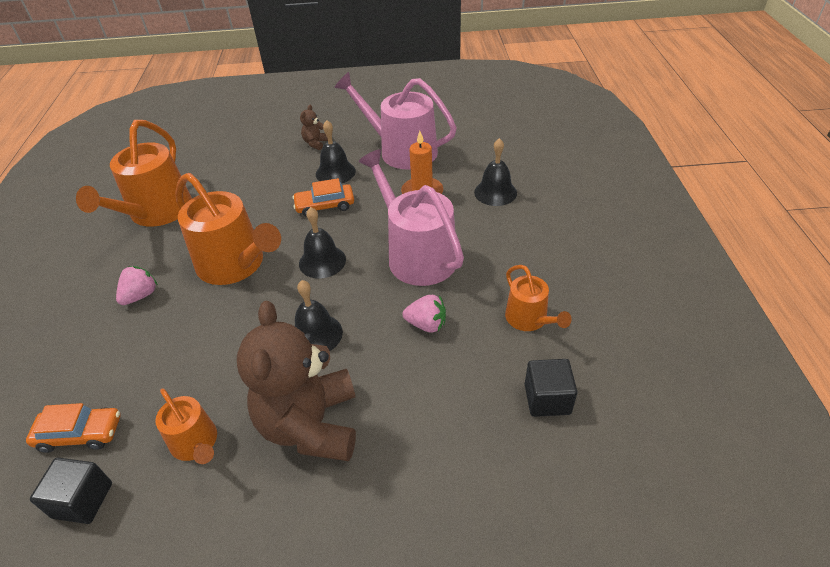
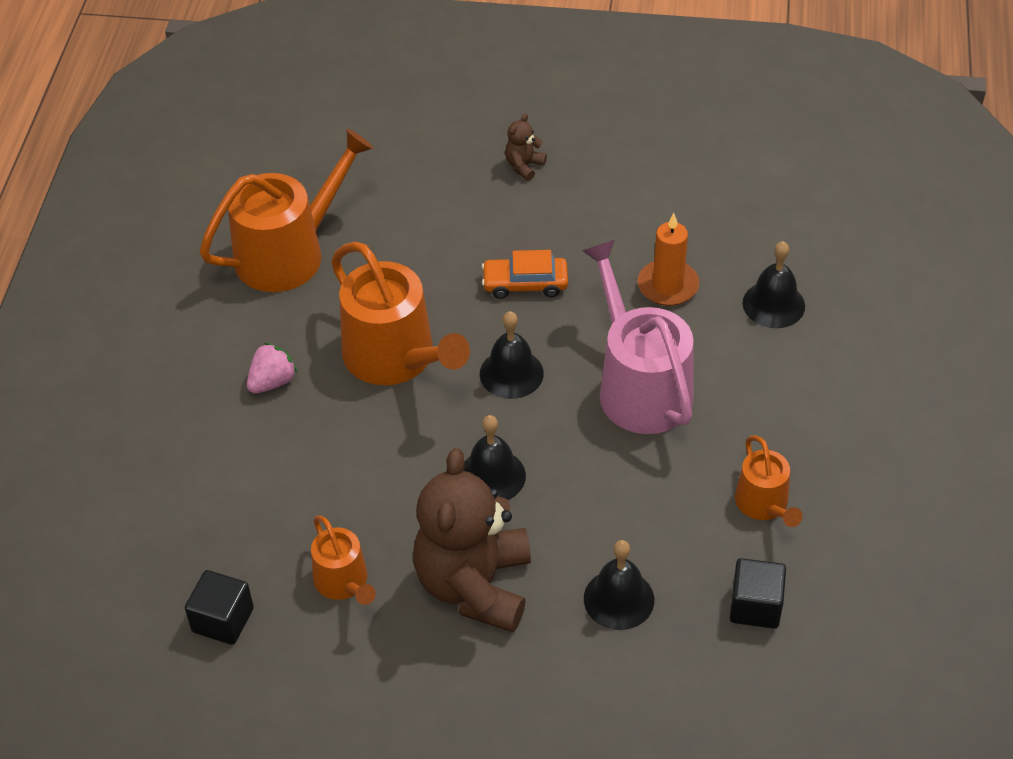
camera: 10 degrees right, 5 degrees up
orange car [26,403,121,453] -> none
orange watering can [76,120,192,227] -> orange watering can turned 150 degrees counterclockwise [200,129,373,292]
black bell [316,120,356,184] -> black bell moved to [584,540,654,630]
pink watering can [334,72,457,170] -> none
pink strawberry [402,295,446,332] -> none

